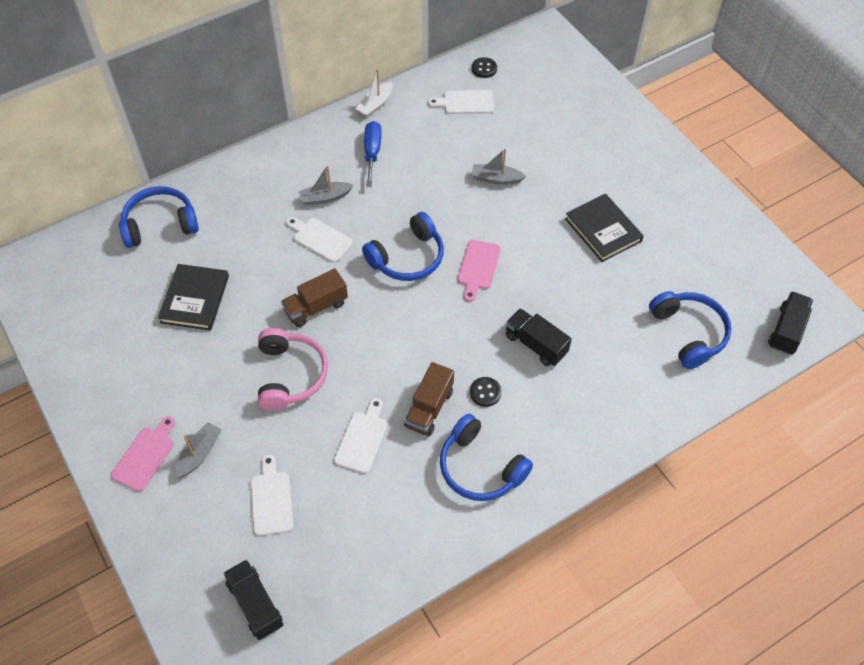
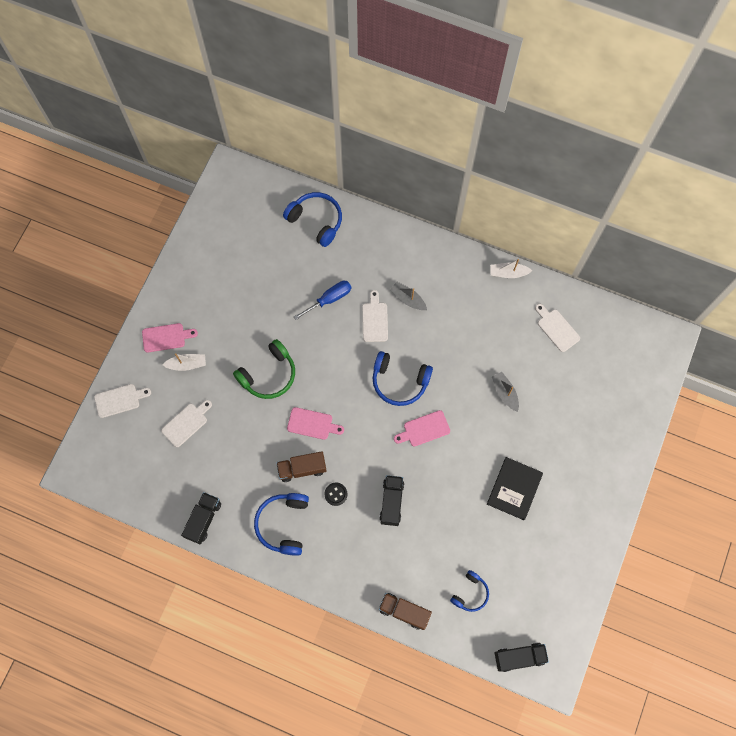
camera: 55 degrees right, 15 degrees up
black book [158,264,229,331] -> none
grey boat [176,422,222,478] -> white boat [162,353,206,371]
black truck [223,559,283,640] -> black truck moved to [181,492,221,544]
pink headphones [258,328,328,410] -> green headphones [233,339,295,399]
brown truck [281,268,348,327] -> brown truck moved to [379,593,432,630]
white cutting board [334,398,387,473] -> white cutting board moved to [94,384,151,418]
blue screwdriver [364,121,382,187] -> blue screwdriver moved to [294,281,351,320]
black button [472,57,497,78] -> none
blue headphones [649,291,732,369] -> blue headphones [450,570,489,612], size x0.61
none -> pink cutting board [287,407,344,440]

